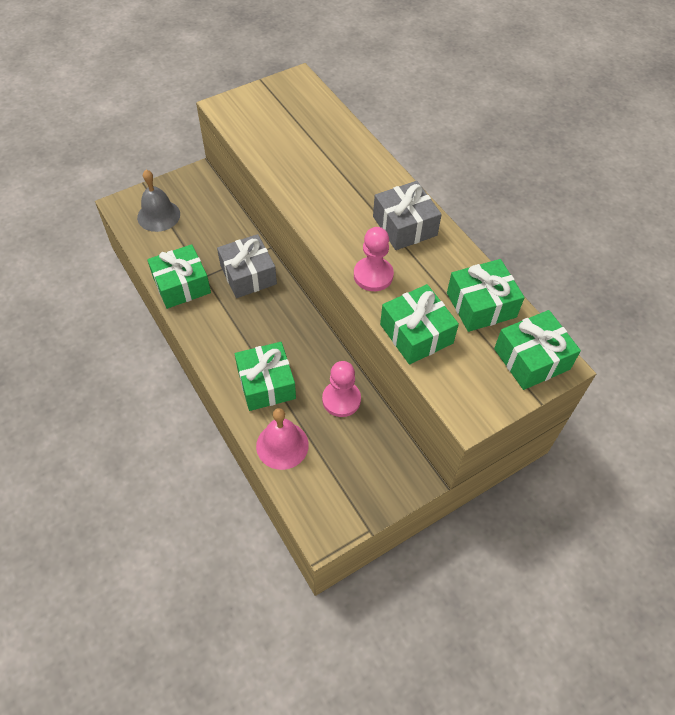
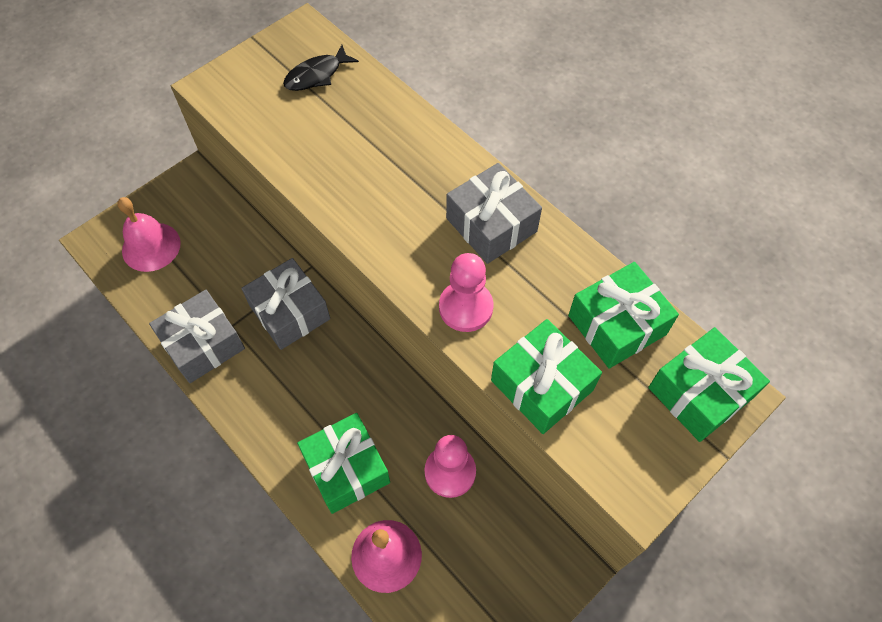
camera: 10 degrees left, 5 degrees up
grey bell [137,170,180,232] -> pink bell [117,197,181,272]
green gift [147,244,211,309] -> grey gift [149,290,245,383]
none -> black fish [283,45,359,91]

